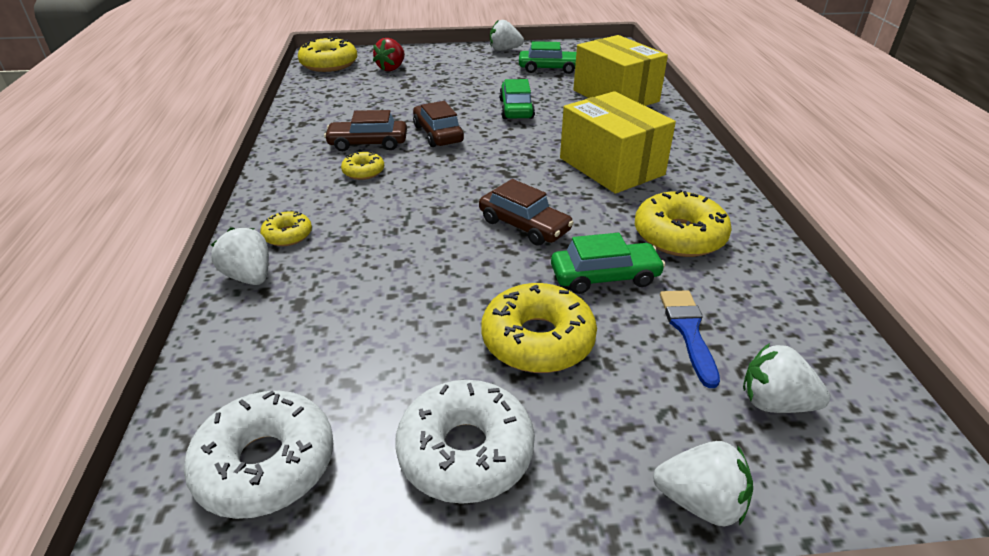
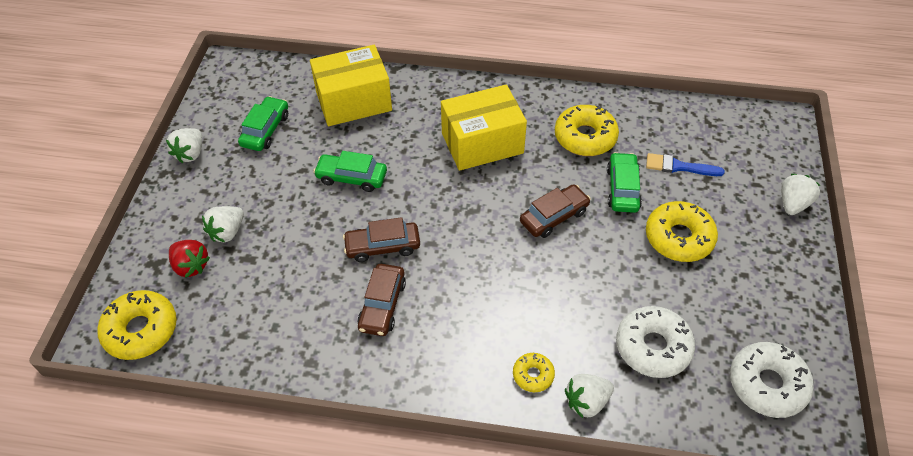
camera: 75 degrees left, 15 degrees up
yellow donut [341,151,384,180] -> none
white donut [395,380,535,504] -> white donut moved to [616,306,695,378]
white strawberry [743,343,830,413] -> white strawberry moved to [202,206,244,242]

